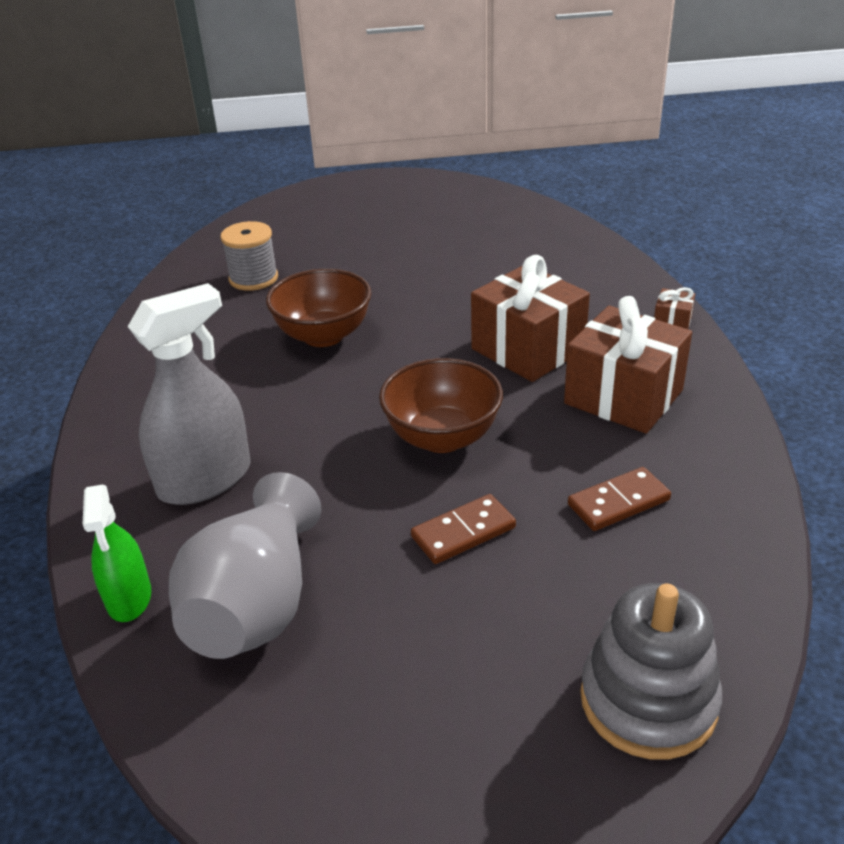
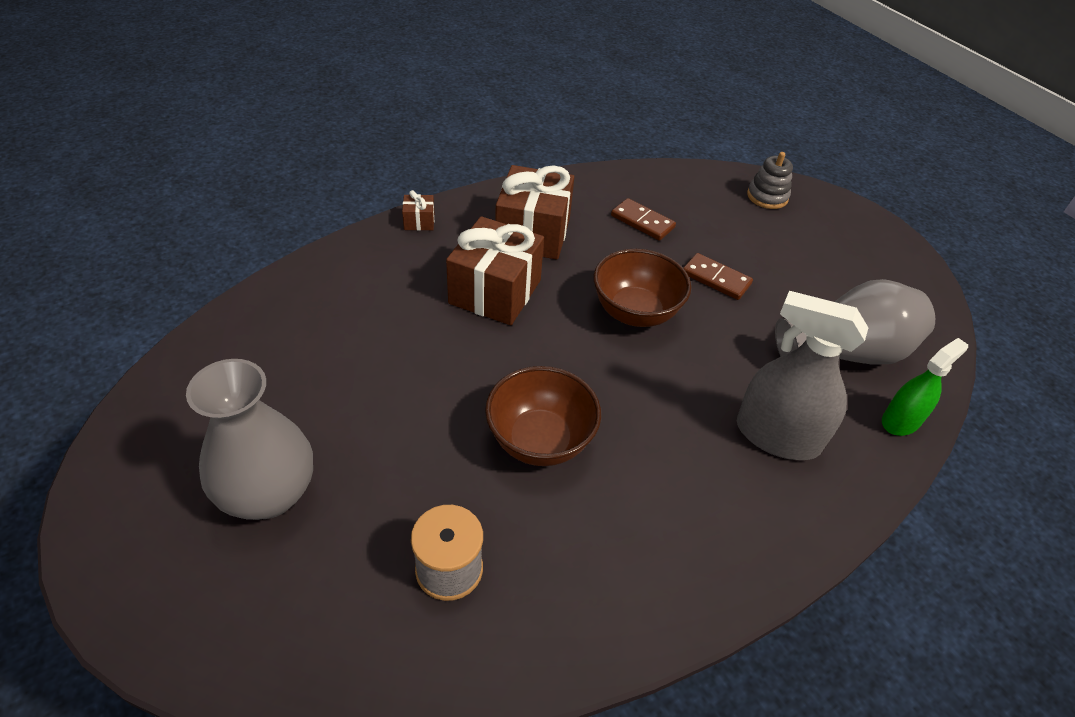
camera: 120 degrees left, 10 degrees up
grey stacking toy [580,583,722,760] -> grey stacking toy [747,152,793,209], size x0.63
none -> grey vase [186,359,313,520]

